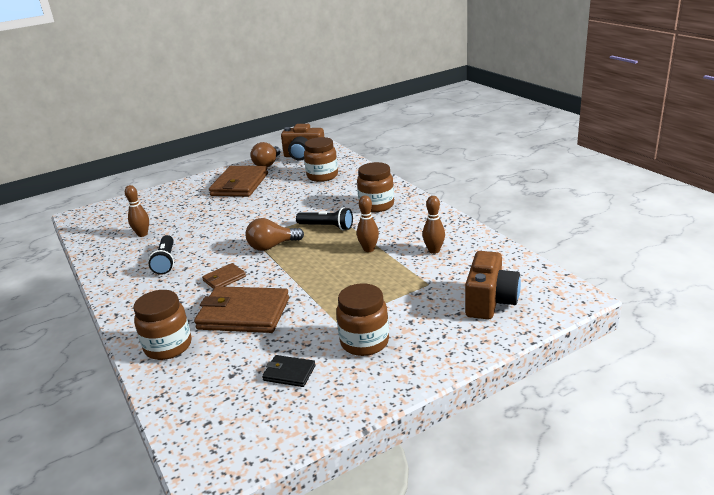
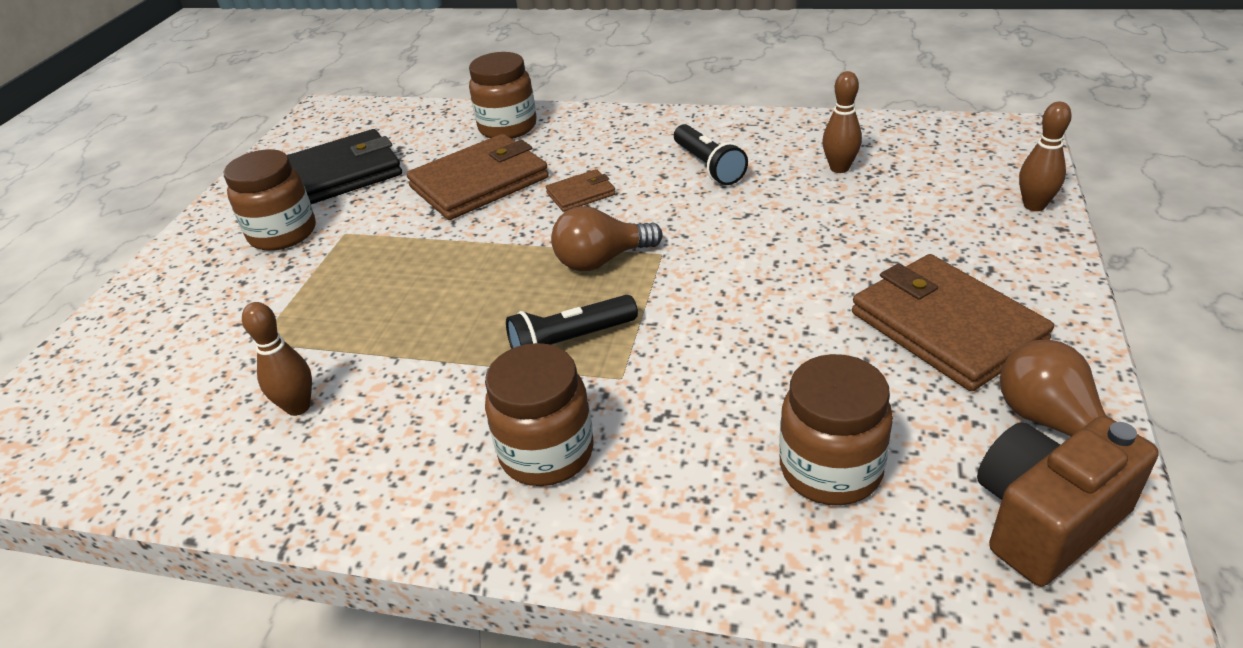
camera: 135 degrees right, 10 degrees up
black flashlight [148,235,174,275] -> black flashlight turned 150 degrees counterclockwise [674,124,748,185]
brown wallet [202,263,246,289] -> brown wallet turned 60 degrees clockwise [546,169,616,212]
brown light bulb [245,218,304,251] -> brown light bulb turned 135 degrees counterclockwise [551,206,662,271]
black wallet [262,355,316,387] -> black wallet [287,129,402,204], size x2.06
brown bowling pin [357,195,379,252] -> brown bowling pin moved to [1019,102,1072,211]
brown camera [465,251,521,319] -> none

